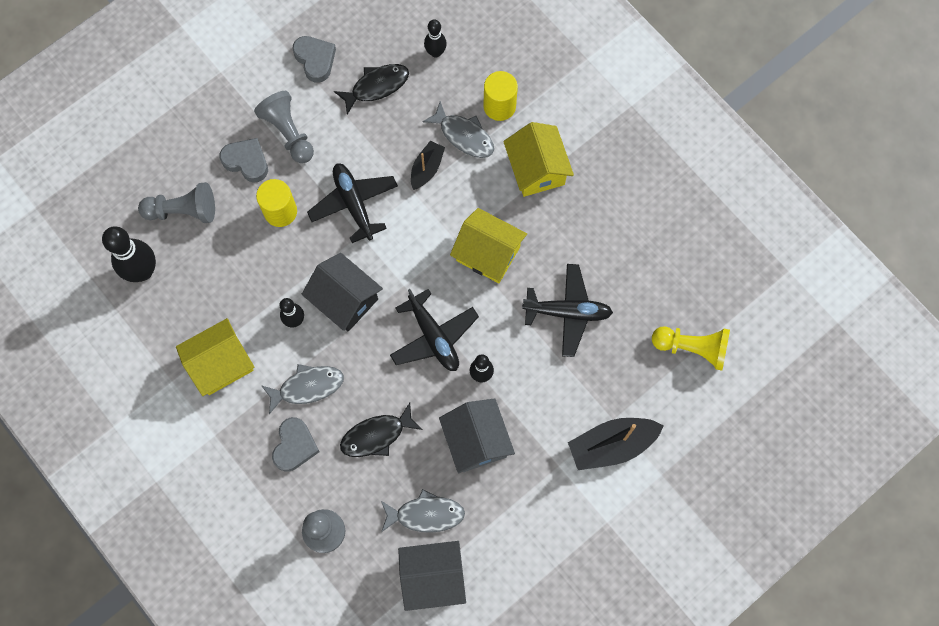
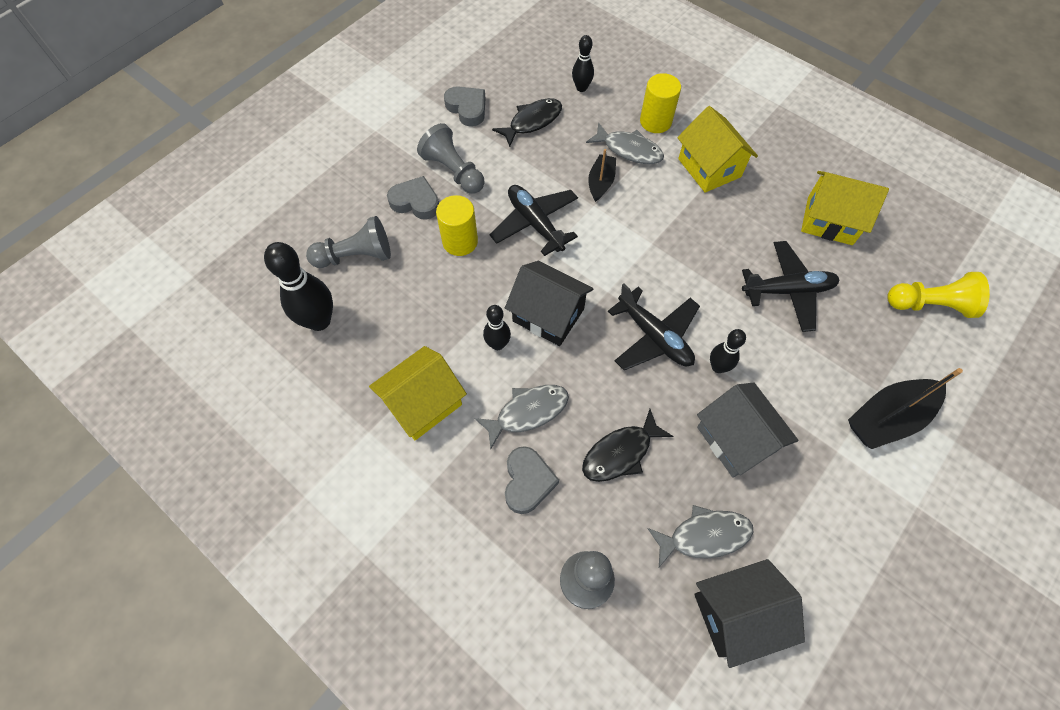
camera: 10 degrees left, 10 degrees down
yellow house [450,208,527,283] -> yellow house moved to [801,171,889,245]

